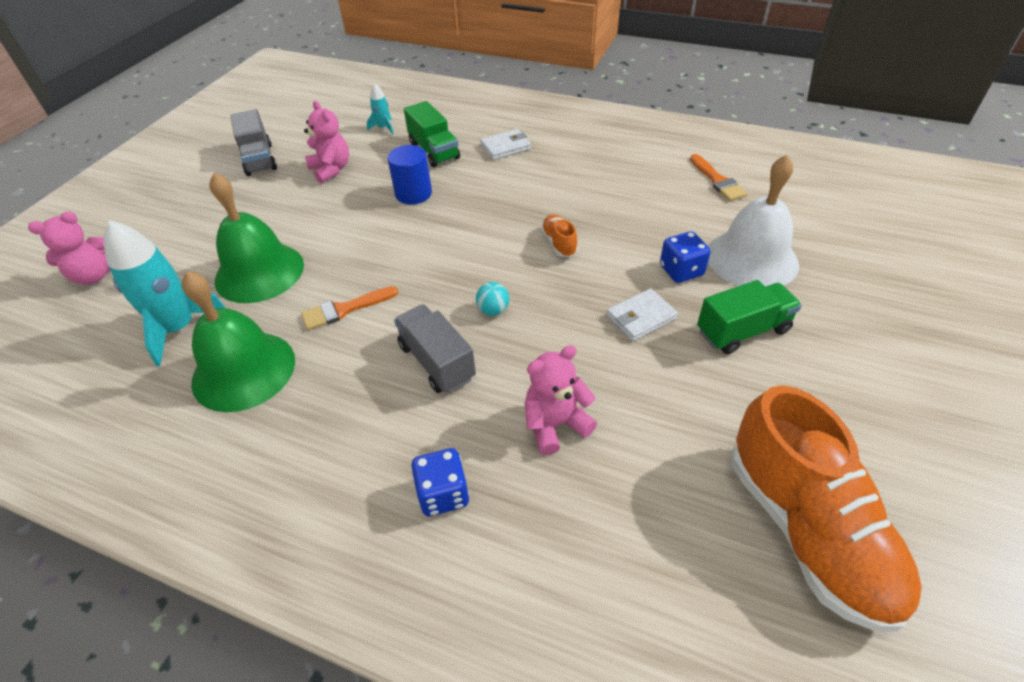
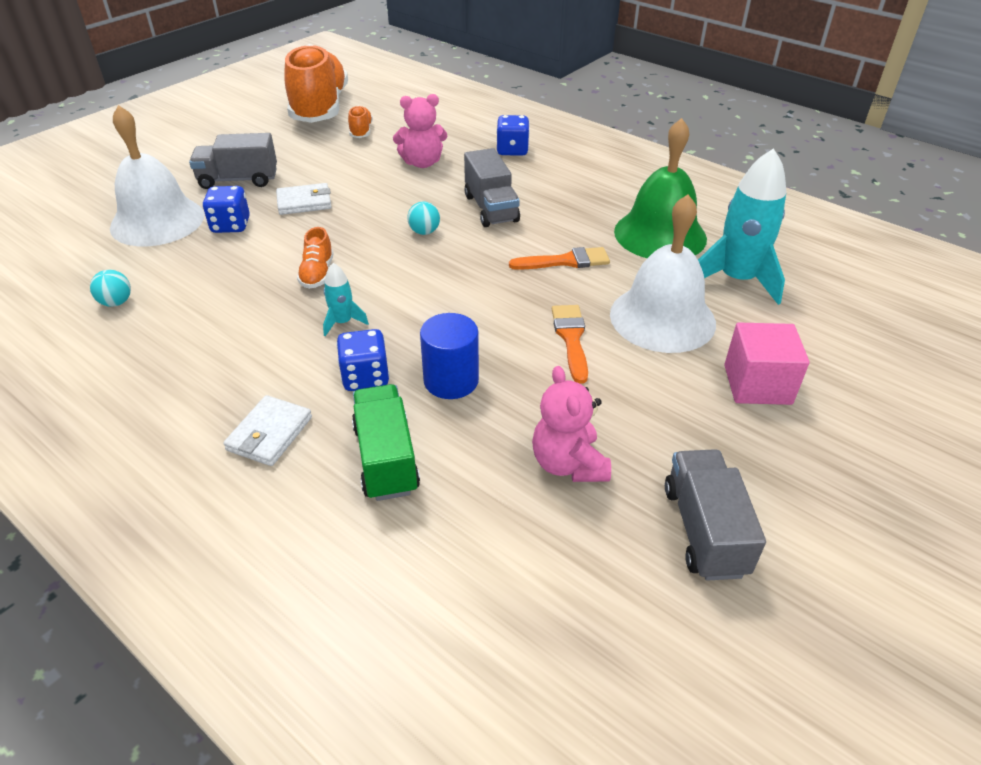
camera: 165 degrees left, 5 degrees down
pink teddy bear [28,212,110,285] -> none
green bell [209,173,304,303] -> white bell [610,194,716,353]
turquoise rocket [367,84,394,134] -> turquoise rocket moved to [323,263,369,336]
white wallet [480,129,531,160] -> white wallet turned 60 degrees counterclockwise [223,395,312,466]
orange brush [690,154,747,201] -> orange brush moved to [552,305,588,384]
green truck [697,280,802,354] -> grey truck [189,133,277,189]
none -> turquoise ball [90,270,131,307]
none -> blue dice [336,329,389,391]
none -> orange shoe [348,106,373,138]
none -> pink cube [724,323,809,405]

